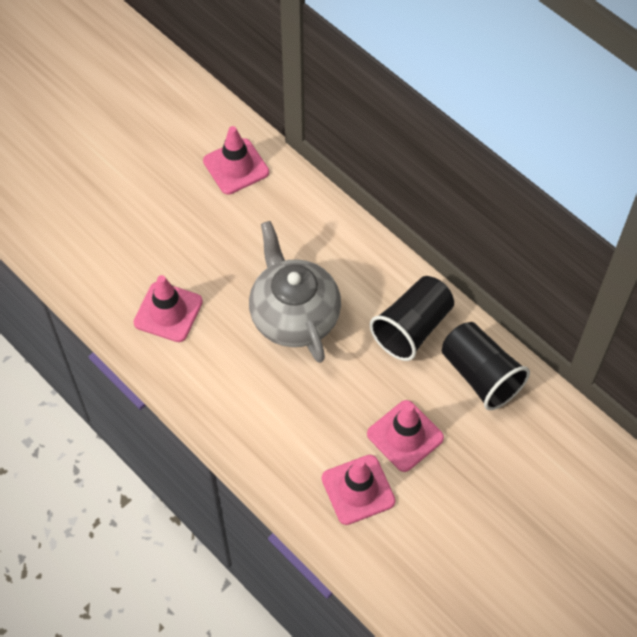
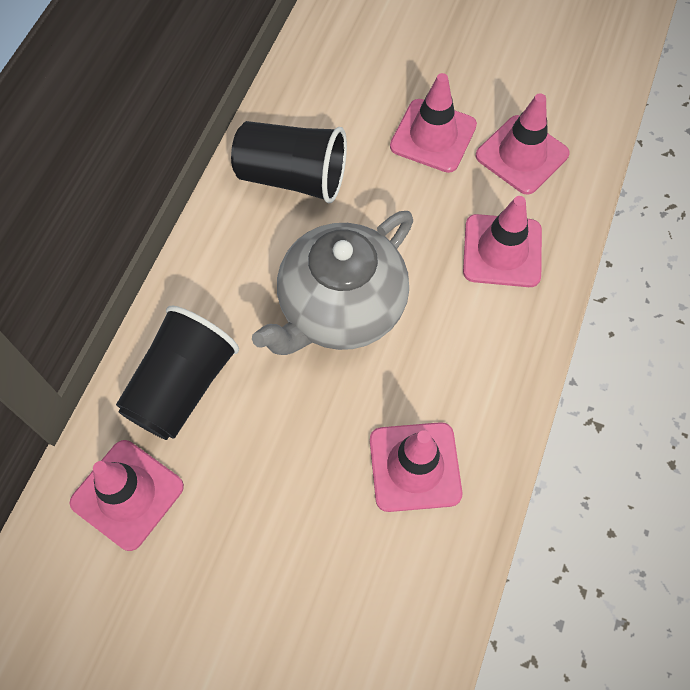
camera: 115 degrees left, 5 degrees up
black cup [442,322,530,410] -> black cup moved to [116,306,239,440]
none -> pink traffic cone [463,196,542,287]

